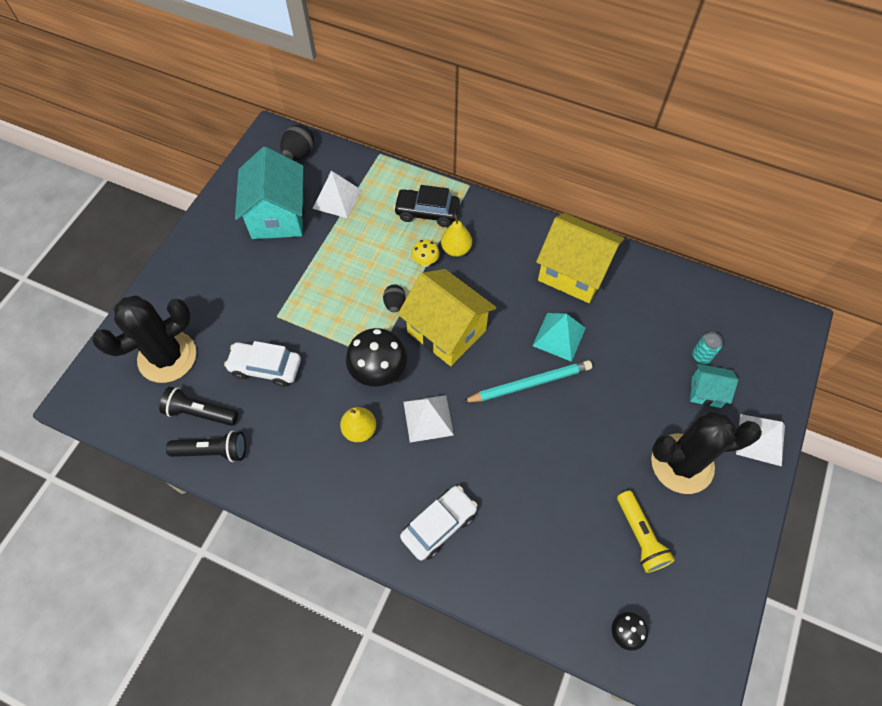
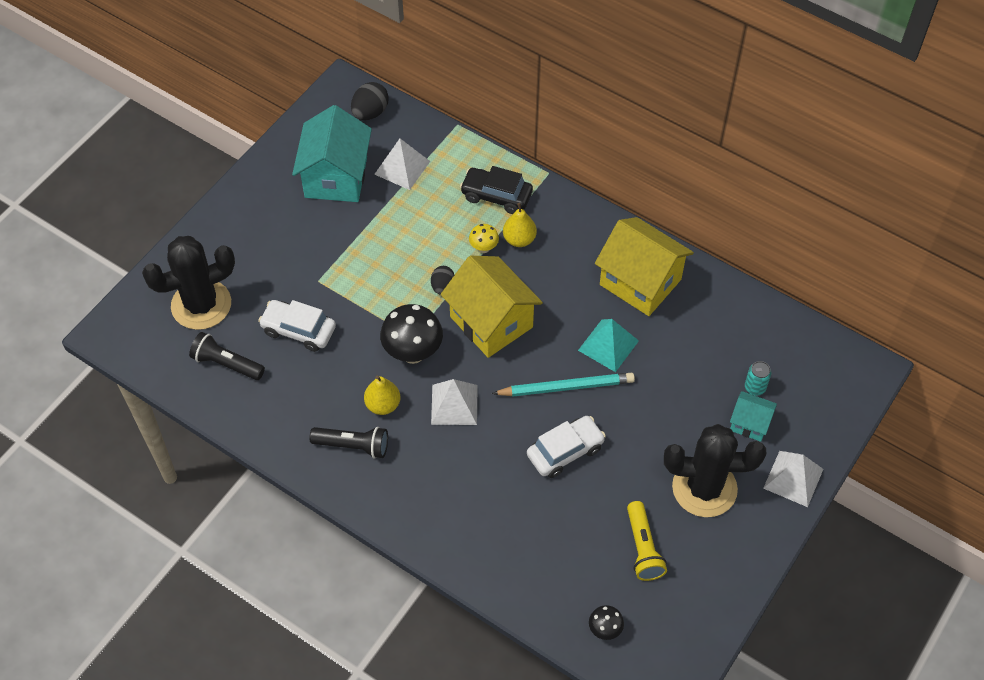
camera: 10 degrees right, 5 degrees down
black flashlight [166,431,246,462] -> black flashlight moved to [309,427,388,459]
white car [400,486,478,560] -> white car moved to [527,416,606,478]

